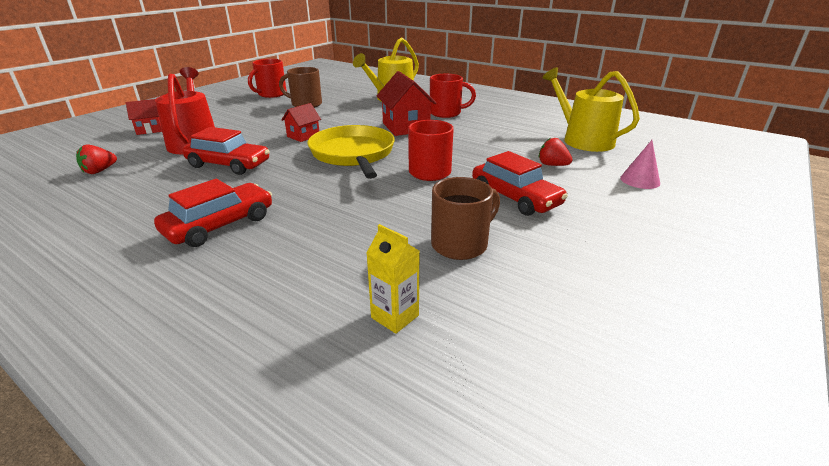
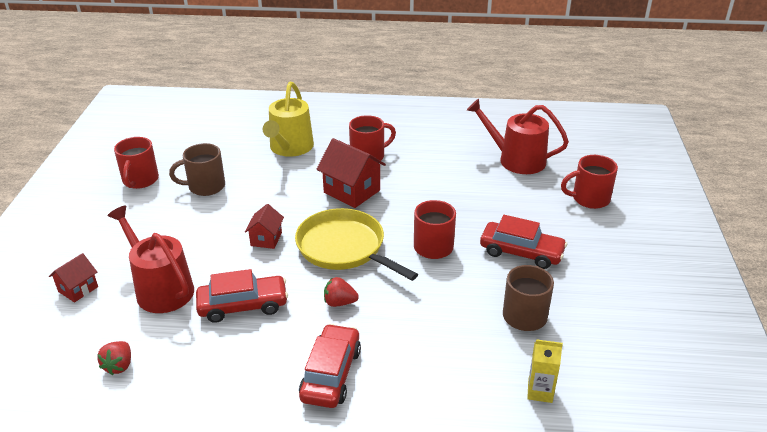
camera: 30 degrees left, 5 degrees up
red strawberry [539,138,573,166] -> red strawberry moved to [324,277,359,307]
yellow watering can [543,67,640,152] -> red watering can [467,99,569,174]
pink cone [620,140,660,189] -> red mug [561,155,618,209]

